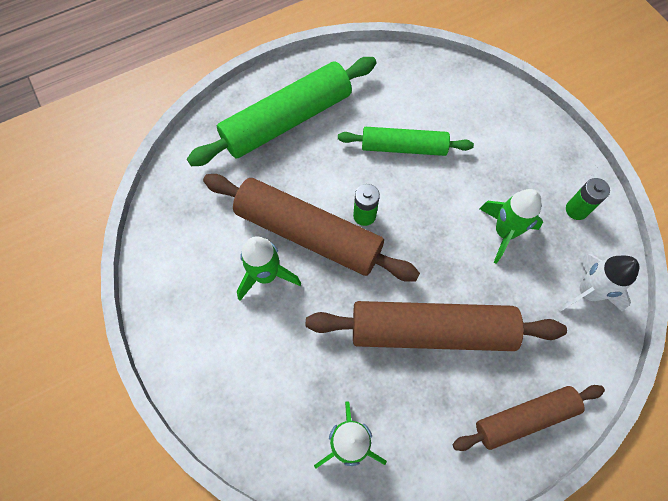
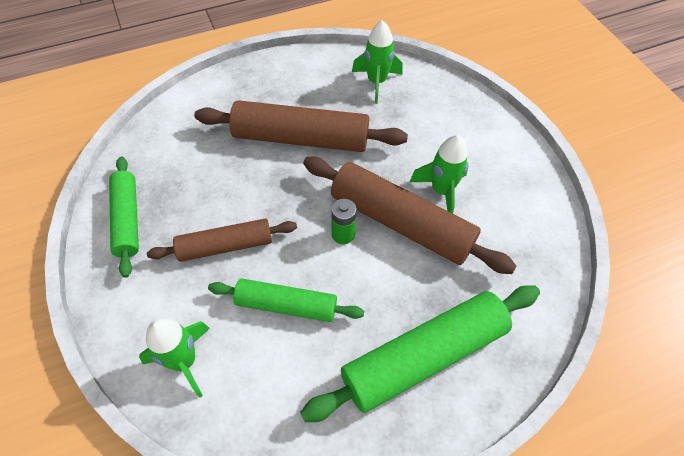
camera: 175 degrees left, 10 degrees down
brown rolling pin [453,385,605,451] -> brown rolling pin moved to [147,218,297,262]
green rocket [480,189,543,264] -> green rocket moved to [139,318,210,398]
white rocket [558,254,640,312] -> none
green battery [566,178,610,220] -> green rolling pin [109,156,139,278]

